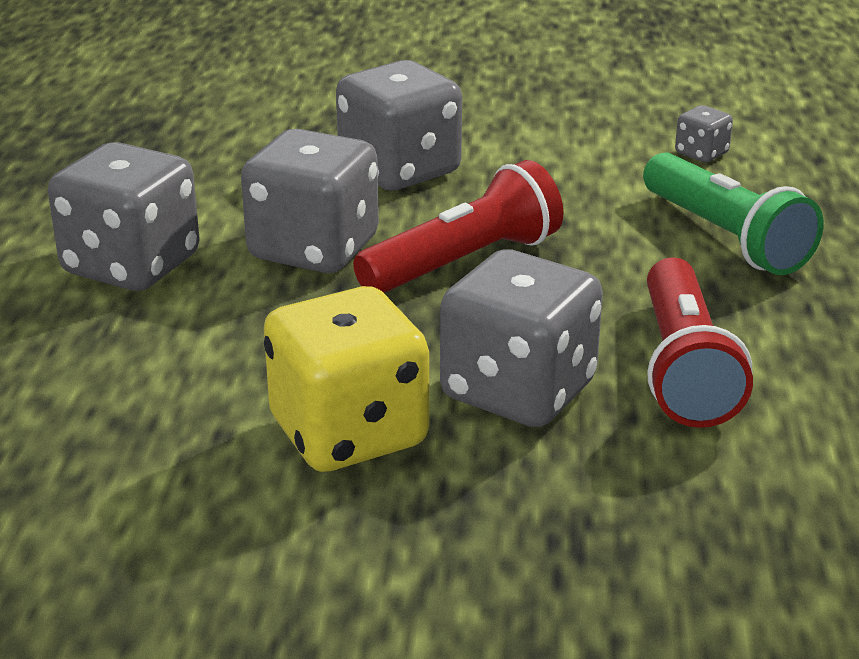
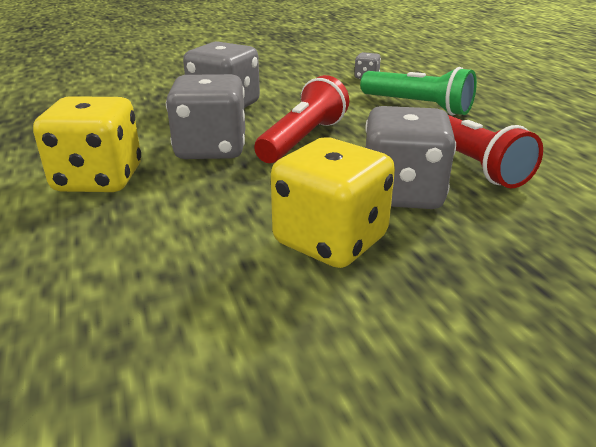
camera: 25 degrees left, 0 degrees up
grey dice [48,142,200,291] -> yellow dice [33,96,141,192]

